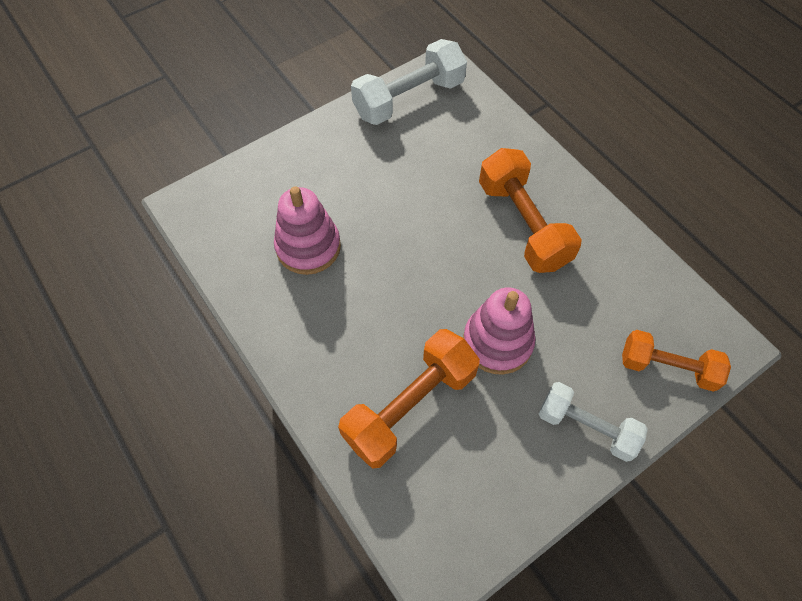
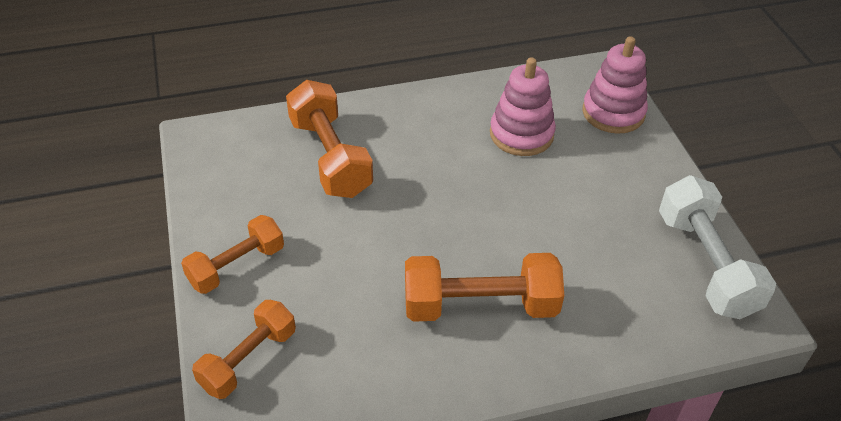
camera: 110 degrees right, 15 degrees down
pink stacking toy [463,287,535,375] -> pink stacking toy moved to [582,36,648,134]
white dumbbell [539,382,648,462] -> orange dumbbell [181,215,284,294]

